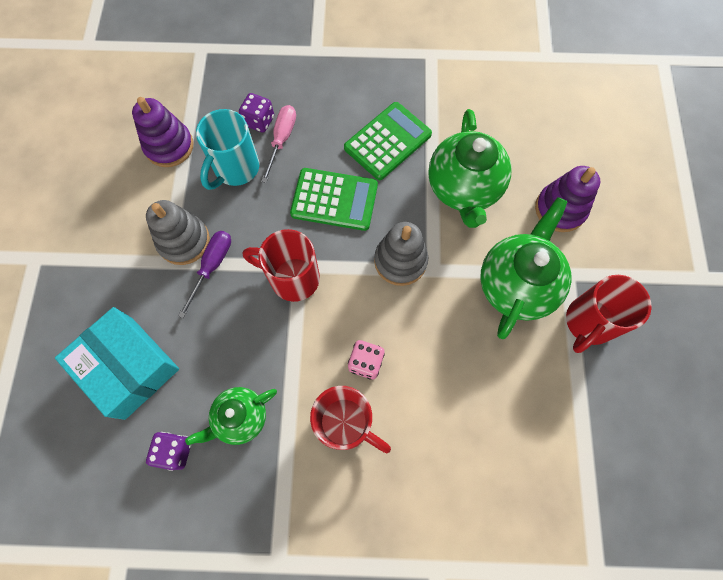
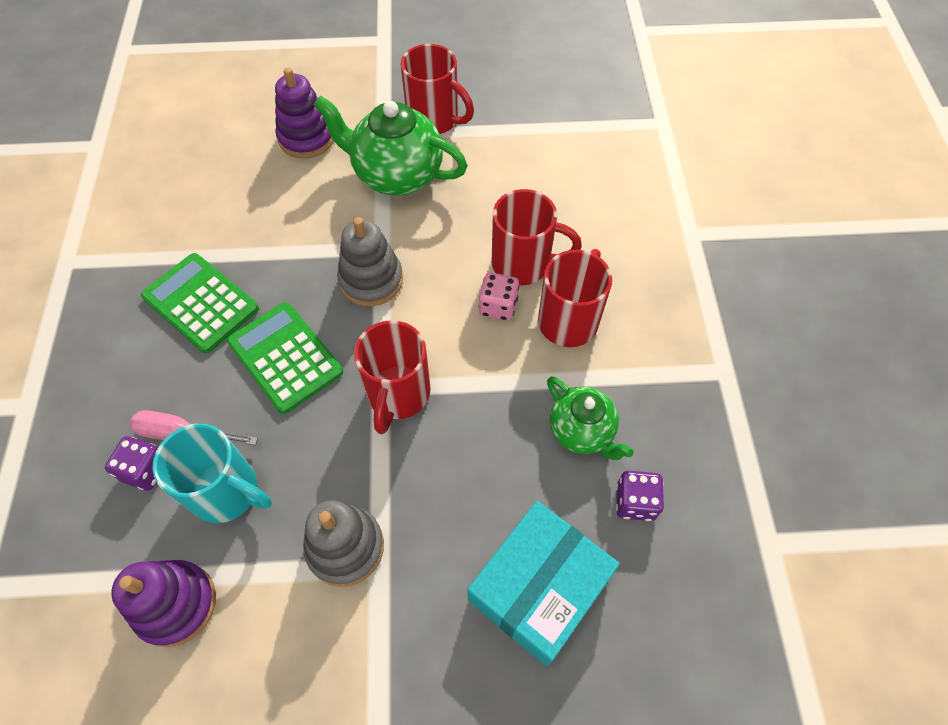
camera: 95 degrees left, 10 degrees down
purple screwdriver [178,231,231,318] -> none
green calculator [290,168,378,231] -> green calculator turned 45 degrees counterclockwise [227,302,343,414]
green teapot [428,109,512,228] -> none
none -> red mug [491,189,582,285]

